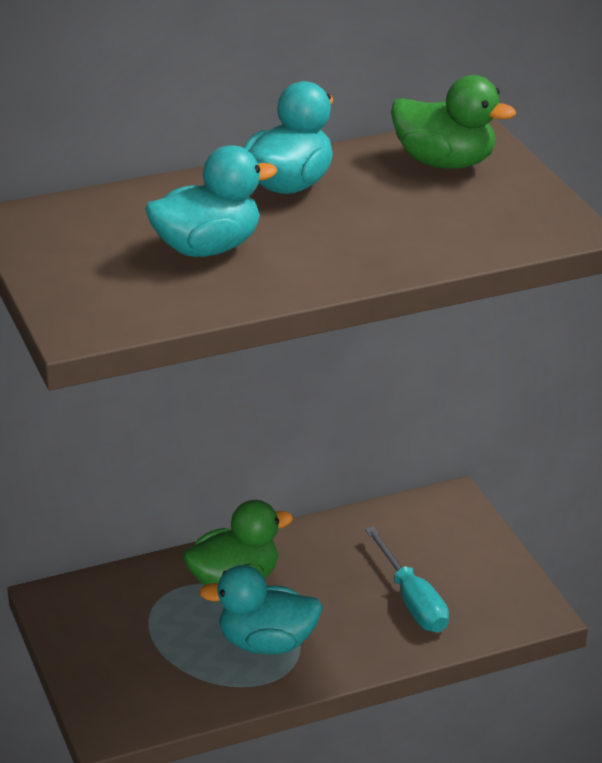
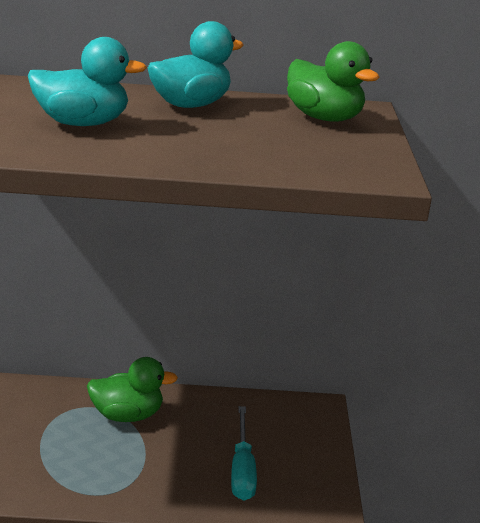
camera: 20 degrees right, 5 degrees down
turquoise duck [199,565,323,655] -> none

